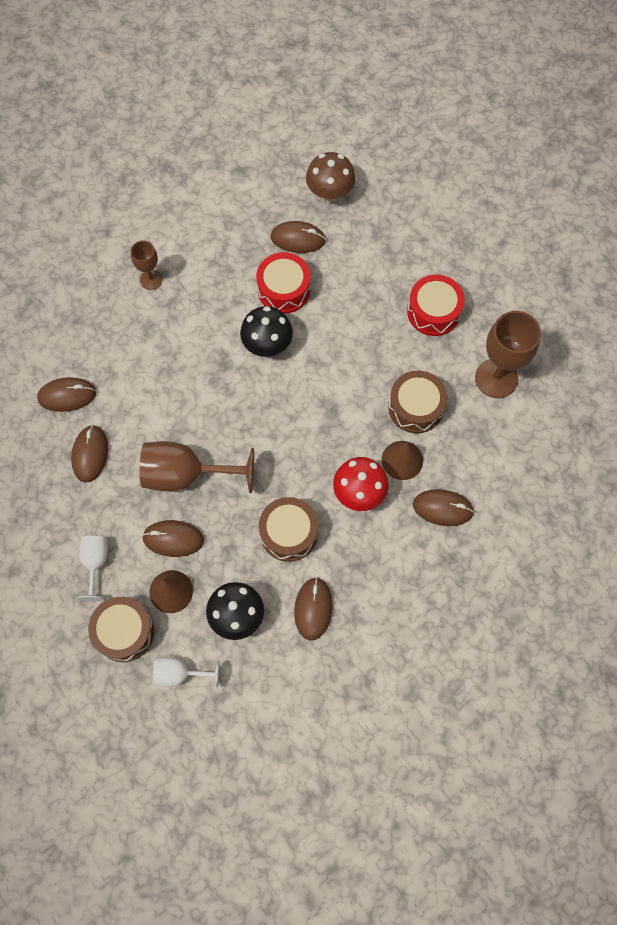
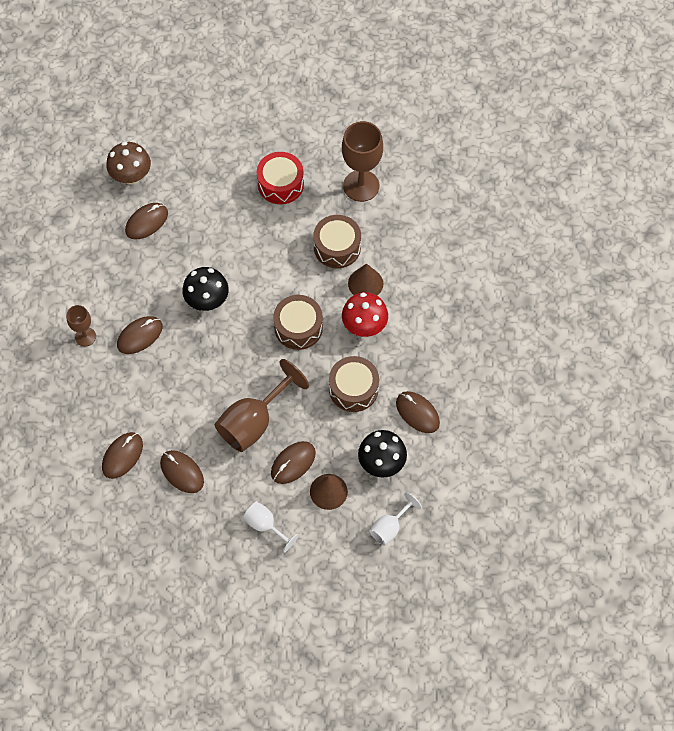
camera: 50 degrees left, 5 degrees down
brown drum [88,597,155,662] -> brown drum moved to [273,295,323,350]
red drum [256,252,311,314] -> none
brown mouse [413,489,474,526] -> brown mouse moved to [117,316,163,354]

